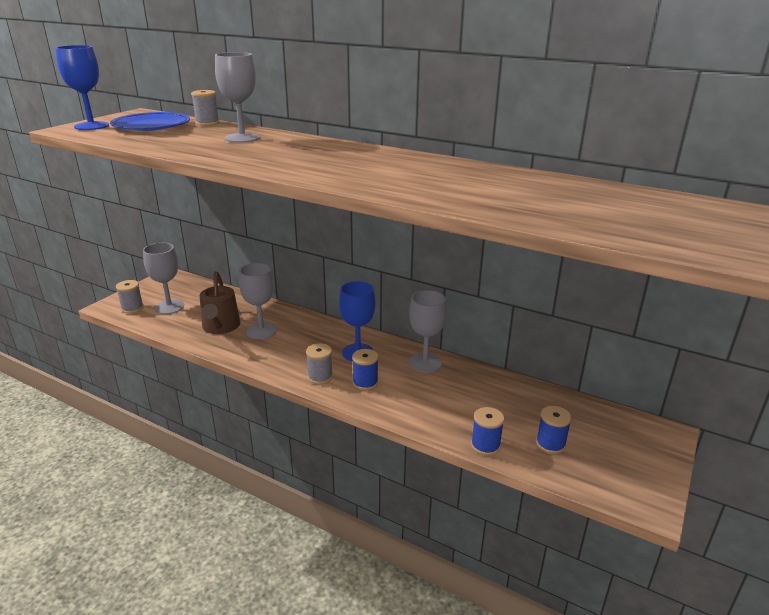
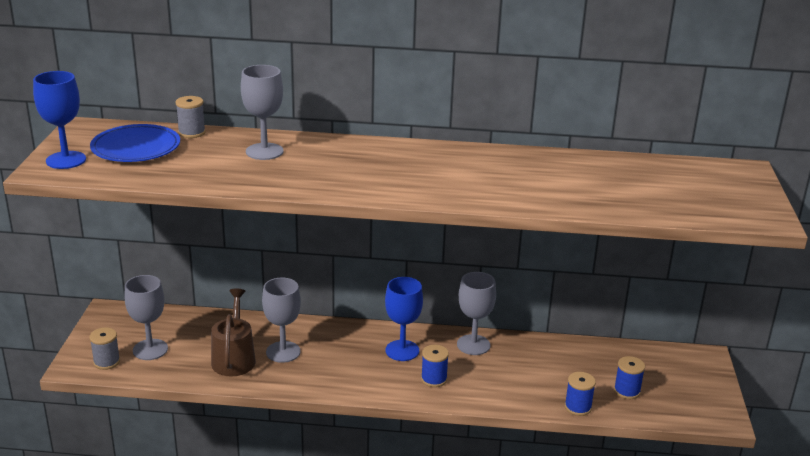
camera: 25 degrees left, 0 degrees up
brown watering can [200,271,240,334] -> brown watering can turned 150 degrees counterclockwise [211,289,256,376]
grey spool [306,343,333,384] -> none

